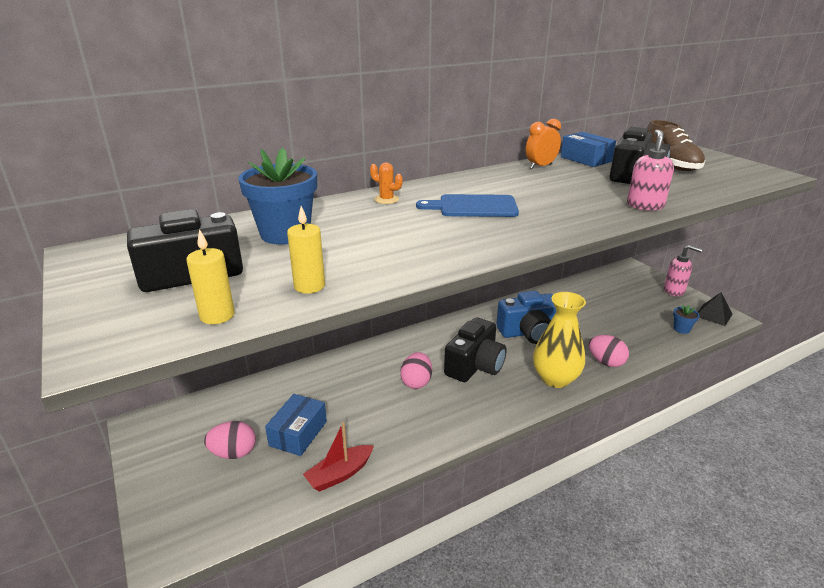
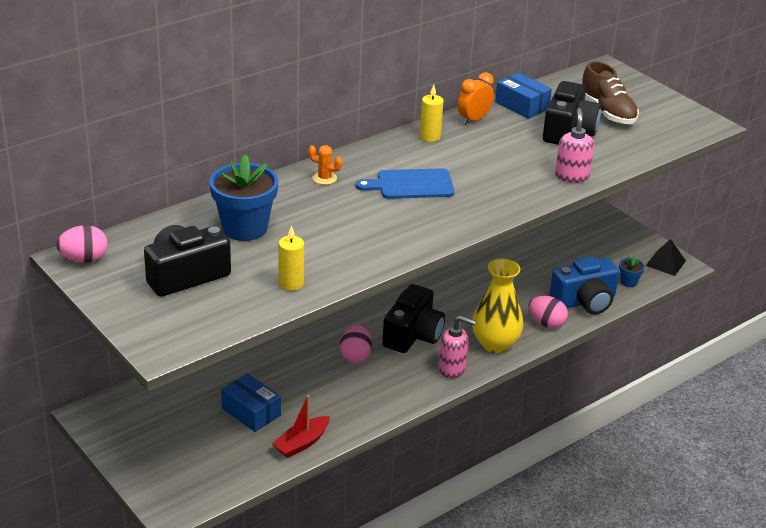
camera: 10 degrees left, 5 degrees up
yellow candle [186,229,235,324] -> yellow candle moved to [420,85,444,142]
pink egg [204,421,256,459] -> pink egg moved to [56,225,108,263]
blue box [265,394,327,456] -> blue box turned 60 degrees counterclockwise [221,374,281,432]
blue camera [496,291,556,344] -> blue camera moved to [549,256,619,315]
pink soap dispenser [664,245,702,296] -> pink soap dispenser moved to [439,315,476,379]

